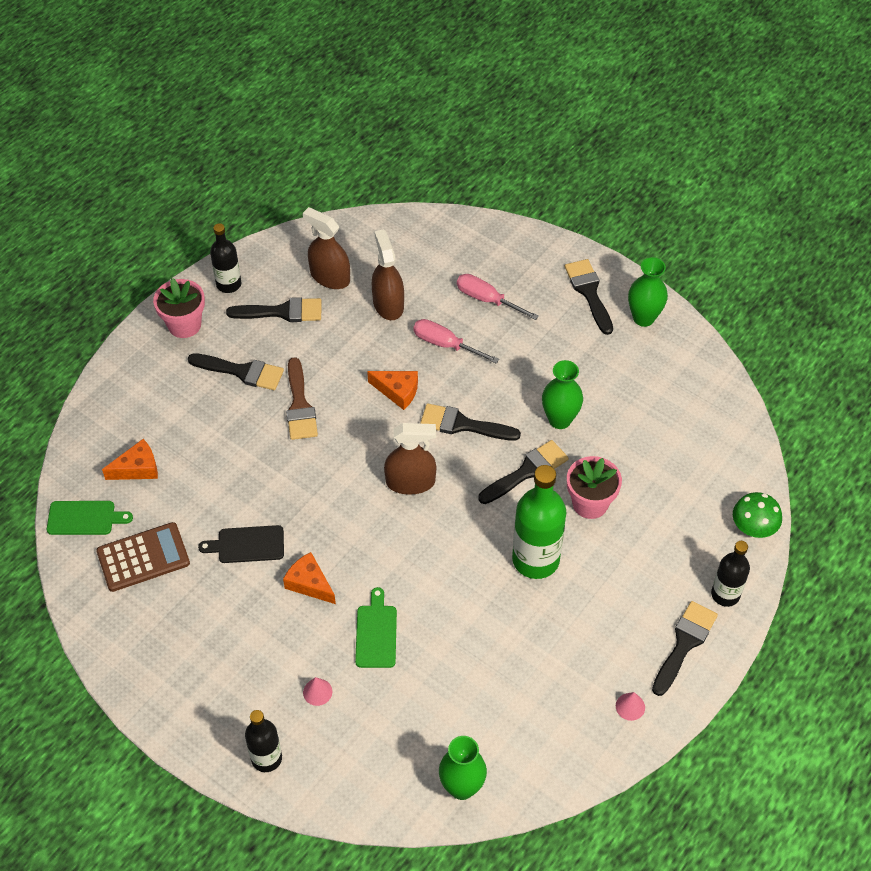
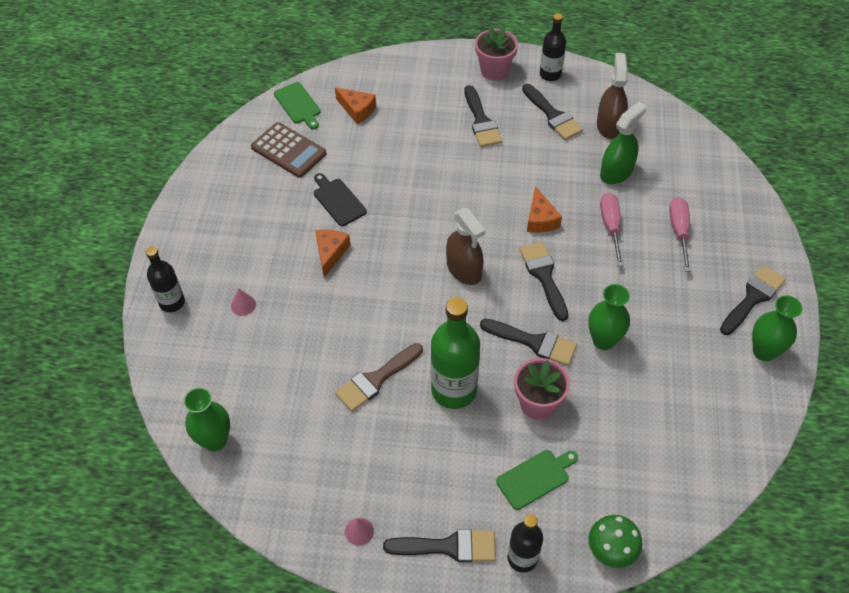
camera: 60 degrees right, 0 degrees up
brown brush [286,357,318,440] -> brown brush moved to [335,343,423,412]
green cutting board [355,587,397,668] -> green cutting board moved to [496,450,578,510]
brown spray bottle [372,229,404,320] -> green spray bottle [600,102,647,185]

